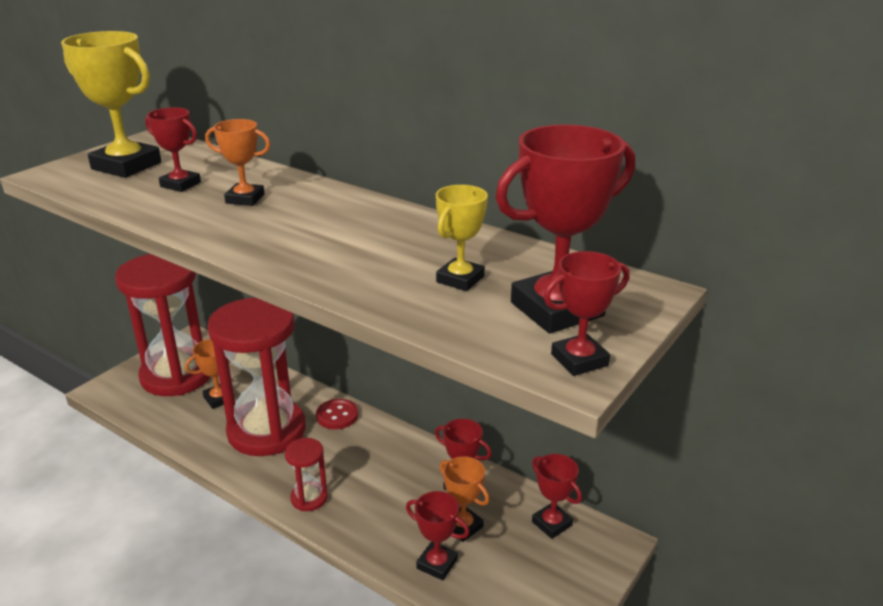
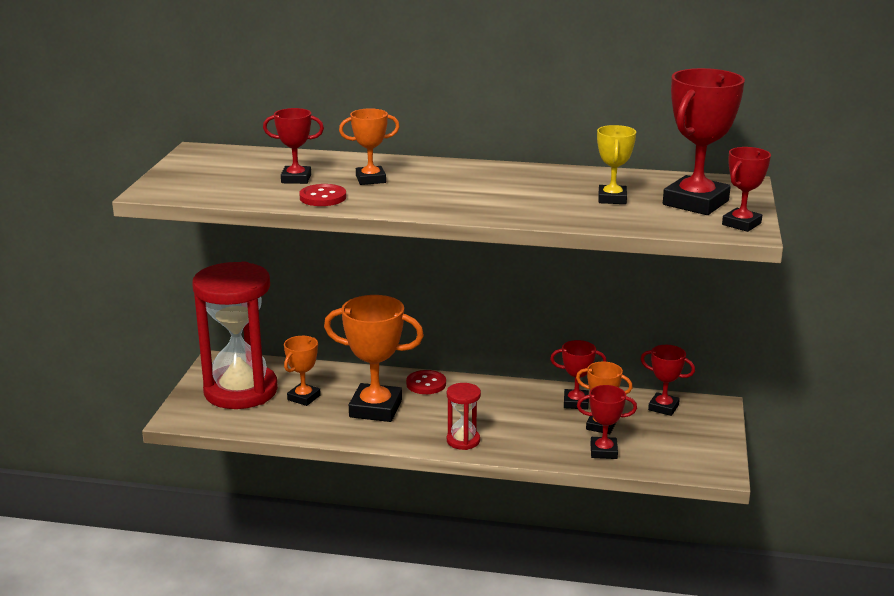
camera: 25 degrees left, 5 degrees down
yellow trophy [61,31,161,178] -> none
red hourglass [207,298,306,456] -> orange trophy [324,295,424,422]
none -> red button [299,184,346,206]

